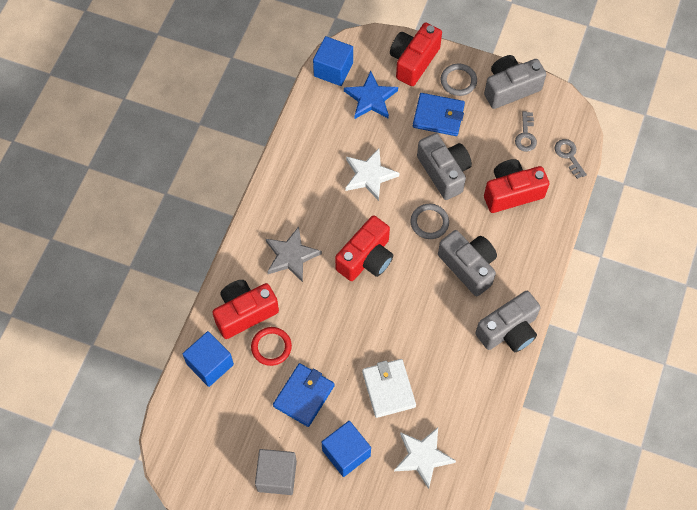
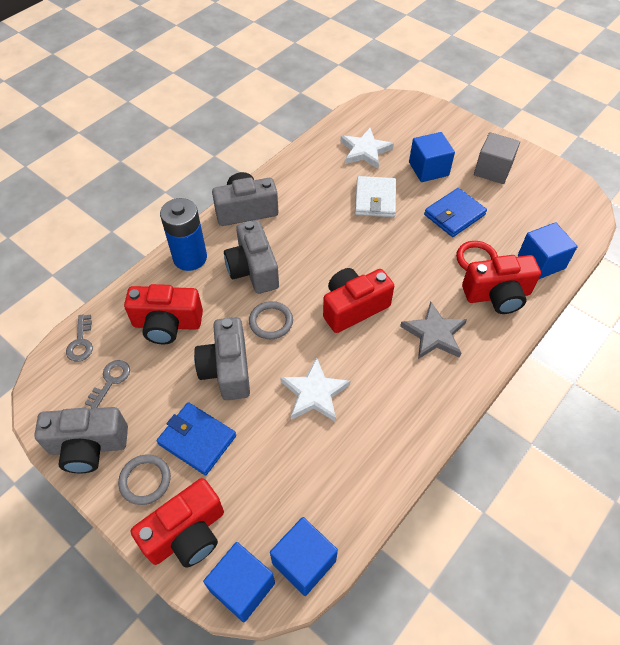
camera: 160 degrees left, 10 degrees down
blue star [344,71,398,119] -> none
none -> blue battery [160,198,207,271]
none -> blue cube [203,542,275,622]

